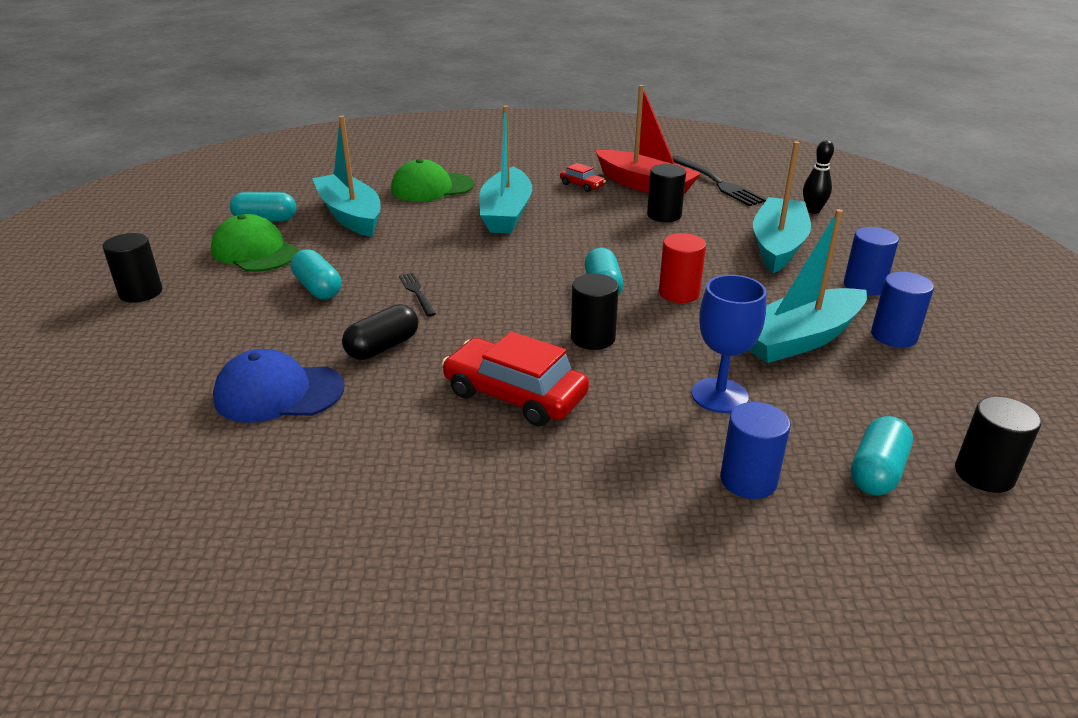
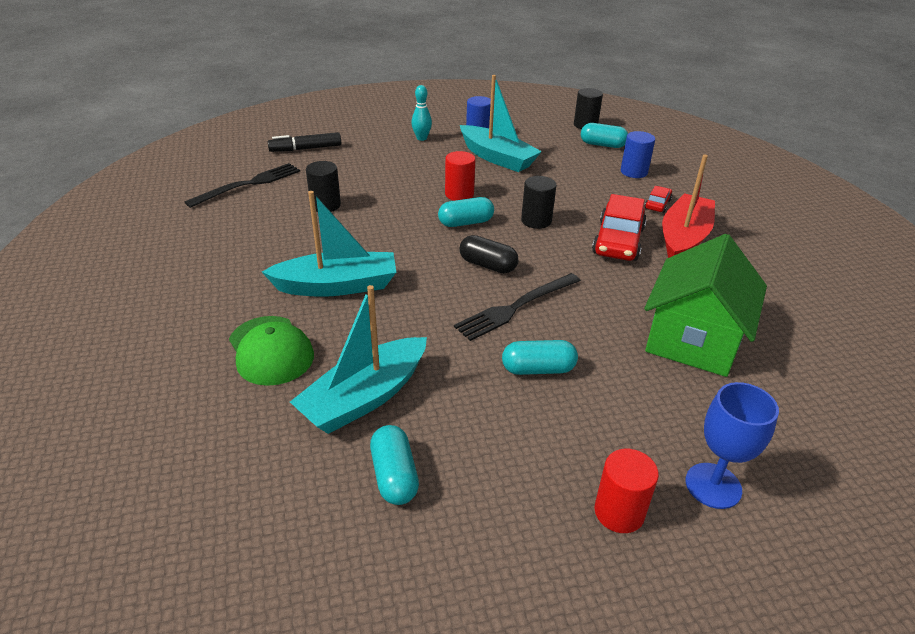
camera: 105 degrees left, 5 degrees up
black cylinder [103,233,162,303] -> red cylinder [594,449,659,533]
green cap [211,214,299,272] -> none
blue cap [213,349,344,423] -> green house [644,234,767,377]
turquoise capsule [291,249,341,299] -> turquoise capsule turned 45 degrees clockwise [502,340,578,375]
black capsule [342,304,418,360] -> black capsule moved to [459,235,518,273]
black fork [399,273,436,317] -> black fork [454,273,581,341], size x1.89
red car [560,163,606,192] -> red car moved to [644,186,672,213]
red boat [595,85,701,194] -> red boat moved to [662,154,715,258]
blue goblet [692,275,767,413] -> blue goblet moved to [685,382,779,509]
turquoise boat [753,141,811,273] -> none
black bowling pin [803,140,834,214] -> black marker [268,132,341,152]
blue cylinder [844,227,899,296] -> turquoise bowling pin [411,85,432,141]

